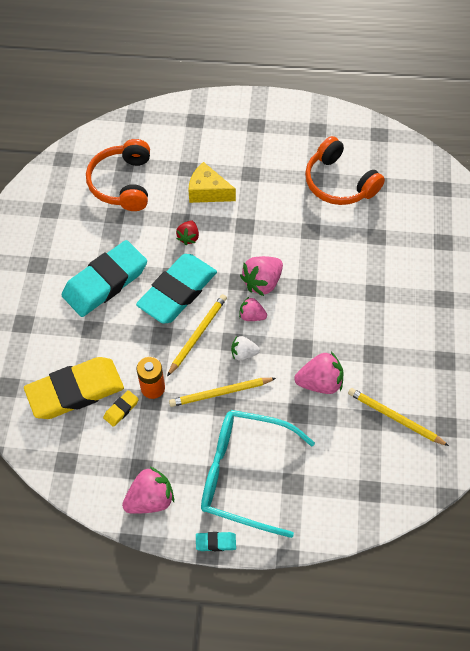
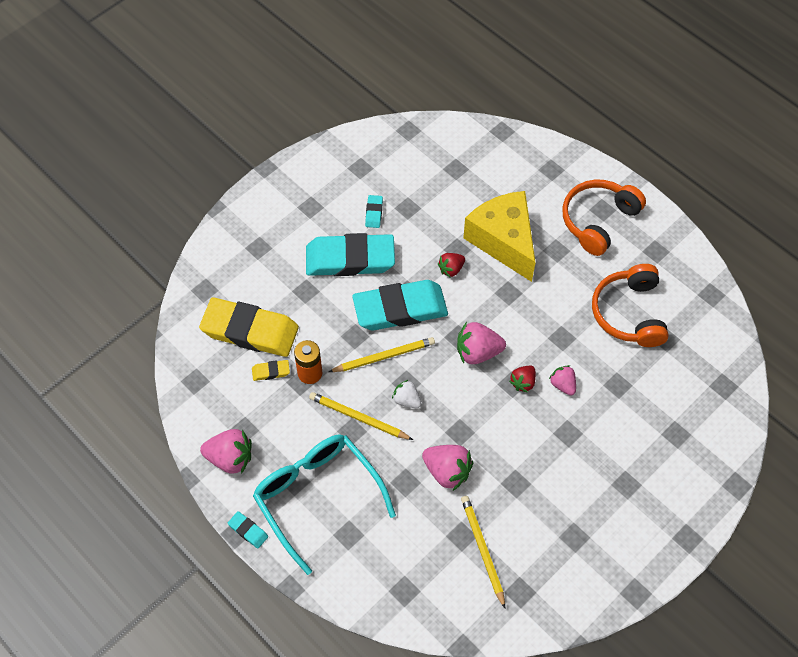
camera: 40 degrees right, 0 degrees up
orange headphones [86,139,150,211] -> orange headphones moved to [562,180,646,256]
yellow cheese [188,162,236,203] -> yellow cheese [463,191,536,282], size x1.66
pink strawberry [239,296,267,321] -> pink strawberry moved to [549,365,576,395]
none -> turquoise eraser [365,195,383,228]
none -> red strawberry [509,365,536,393]

